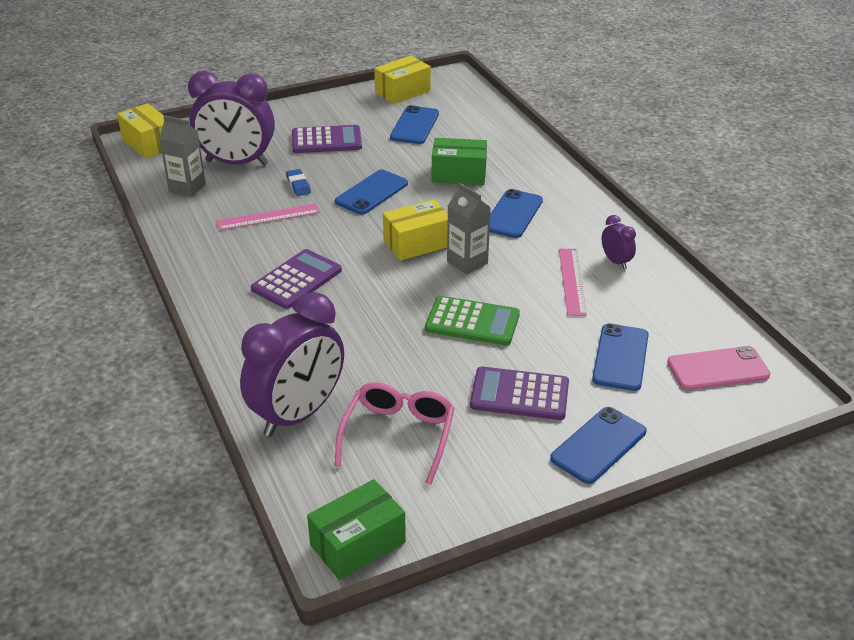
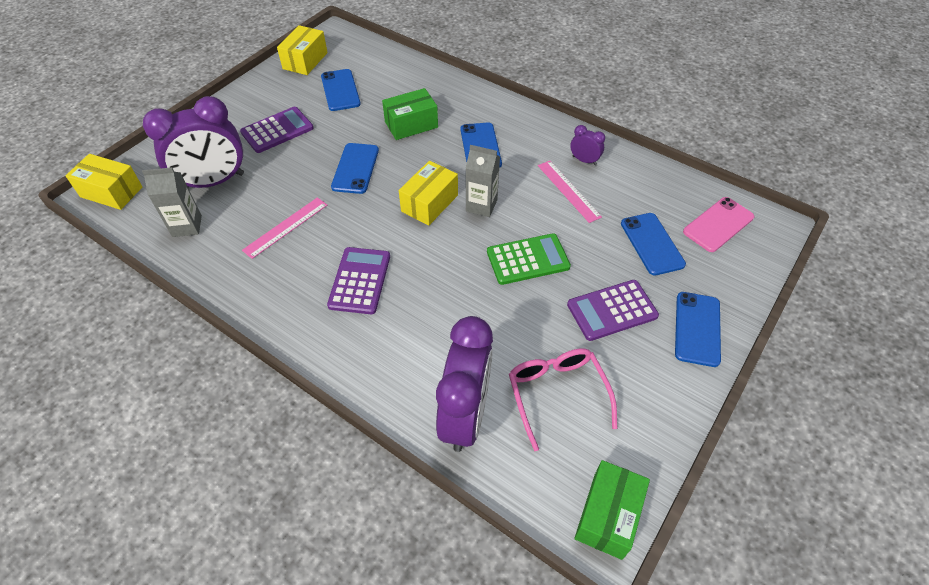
camera: 30 degrees left, 15 degrees up
blue eraser [286,169,311,196] -> none

